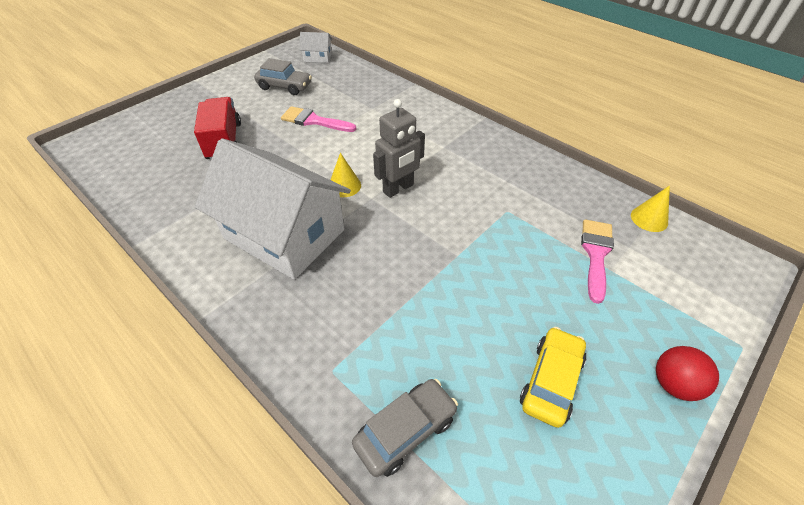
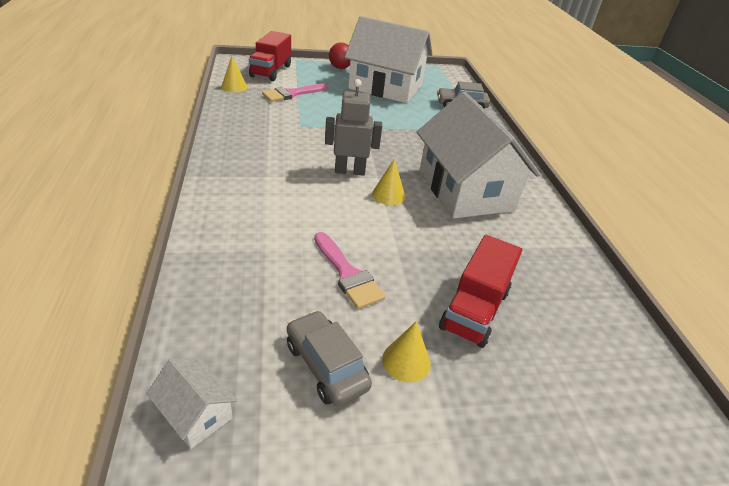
camera: 145 degrees left, 10 degrees down
yellow car [520,327,586,428] -> white house [344,16,433,103]
none -> red truck [249,31,291,81]
none -> yellow cone [382,321,431,382]

